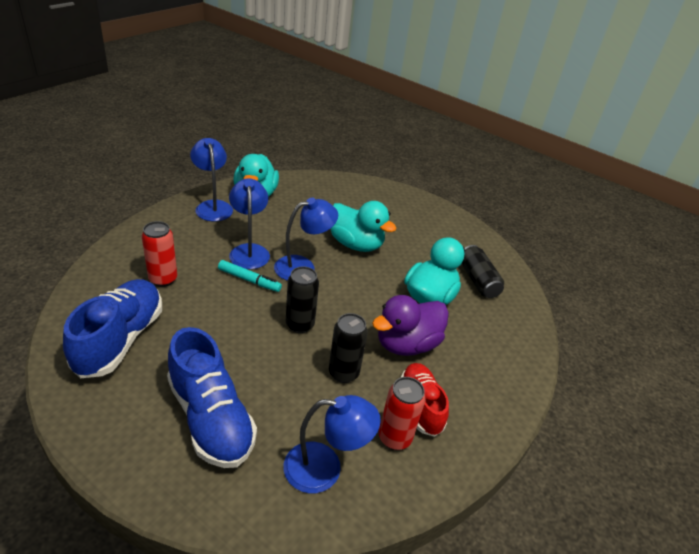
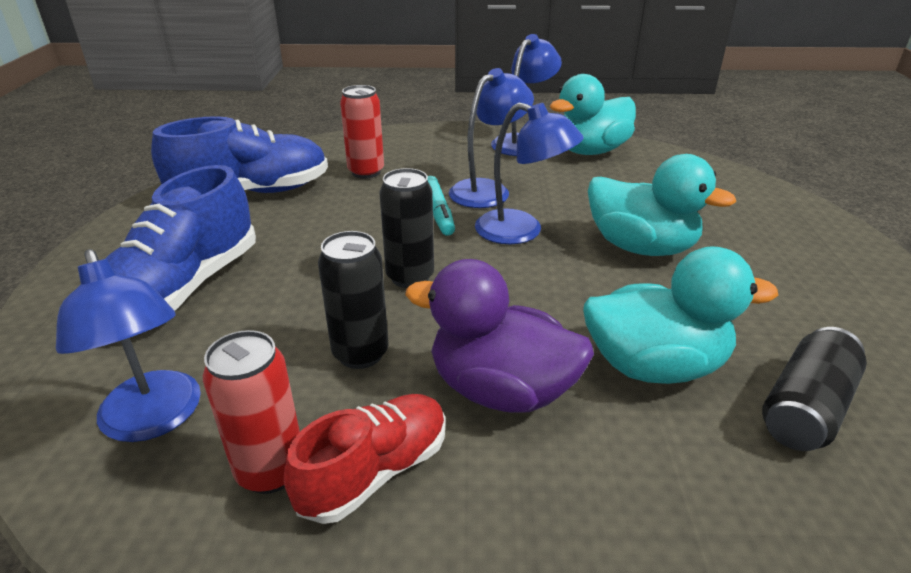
camera: 60 degrees right, 5 degrees down
turquoise duck [331,201,396,252] -> turquoise duck turned 60 degrees counterclockwise [588,154,736,256]

